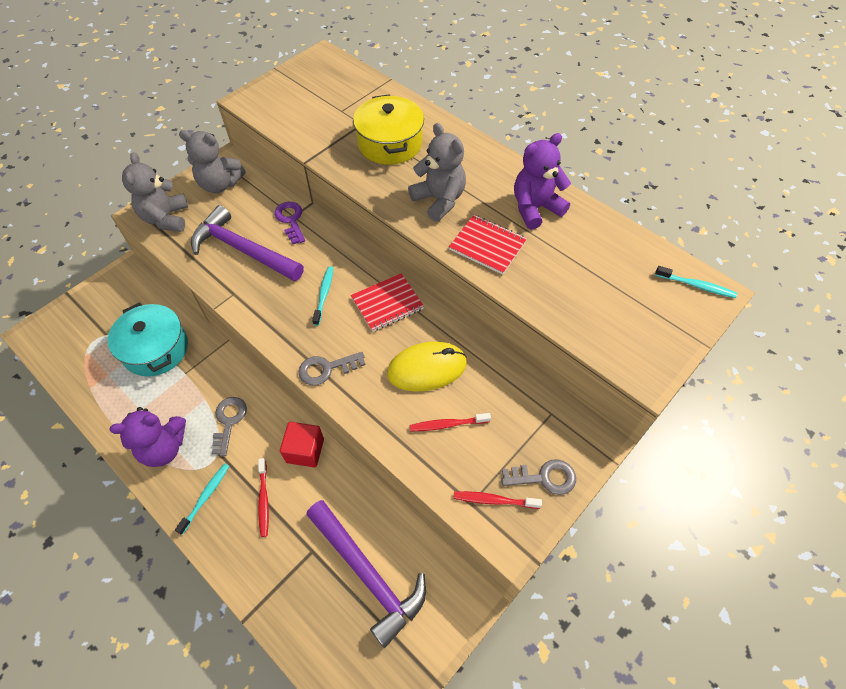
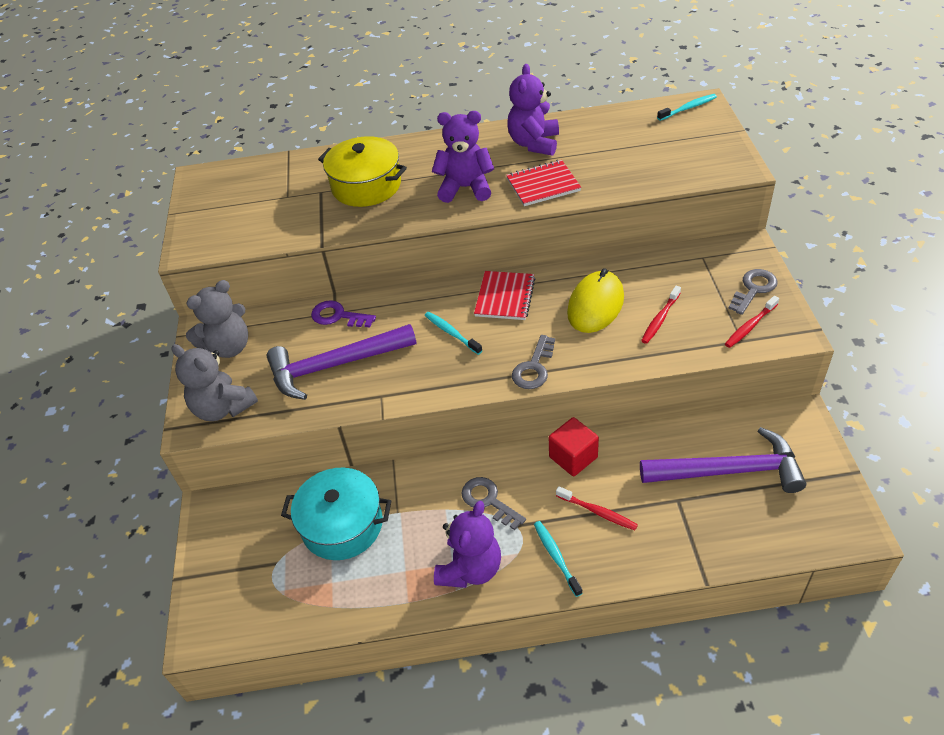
camera: 45 degrees left, 10 degrees down
grey teddy bear [408,123,466,222] -> purple teddy bear [432,111,494,203]

